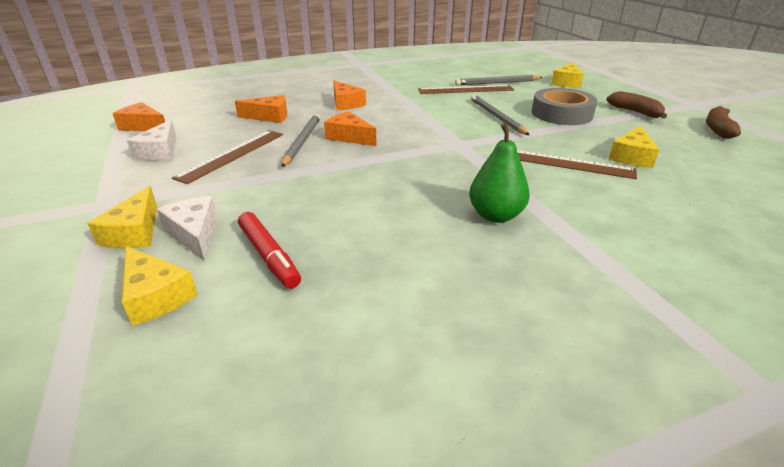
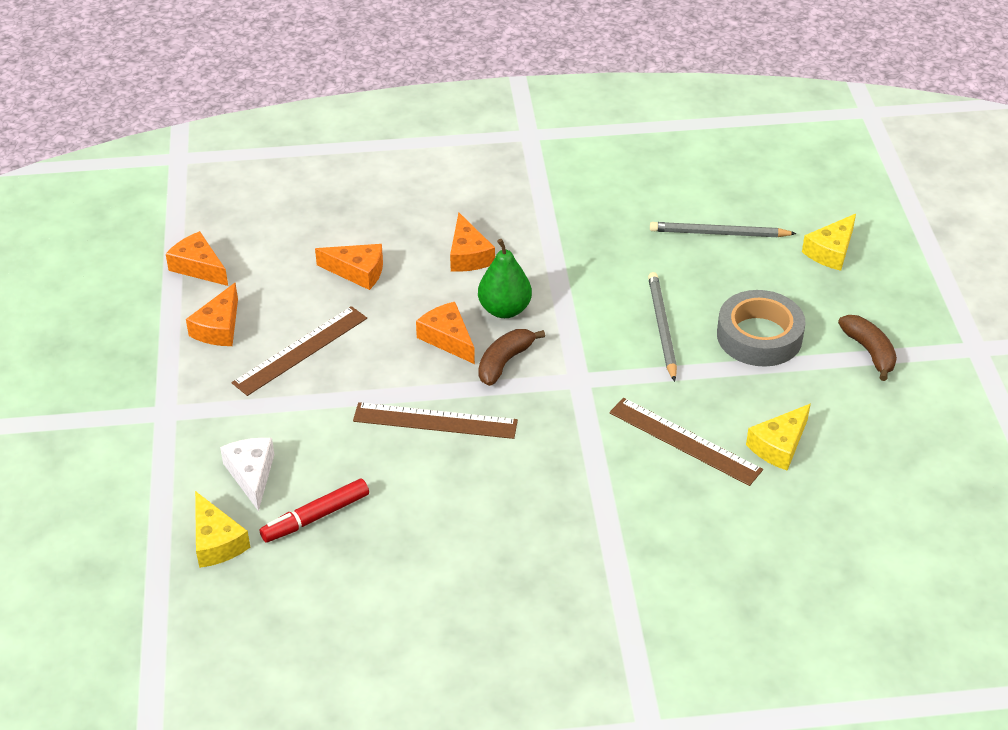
camera: 15 degrees right, 10 degrees up
yellow cheese [87,186,157,249] -> none
white cheese [127,120,176,161] -> orange cheese [186,283,238,346]
red marker [238,212,301,289] -> red marker turned 75 degrees clockwise [260,478,369,543]
grey pencil [281,114,321,167] -> none
brown ruler [418,85,514,94] -> brown ruler moved to [353,402,518,439]
green pear [469,123,530,223] -> green pear moved to [478,239,532,318]
brown banana [706,106,741,139] -> brown banana moved to [479,329,545,386]

